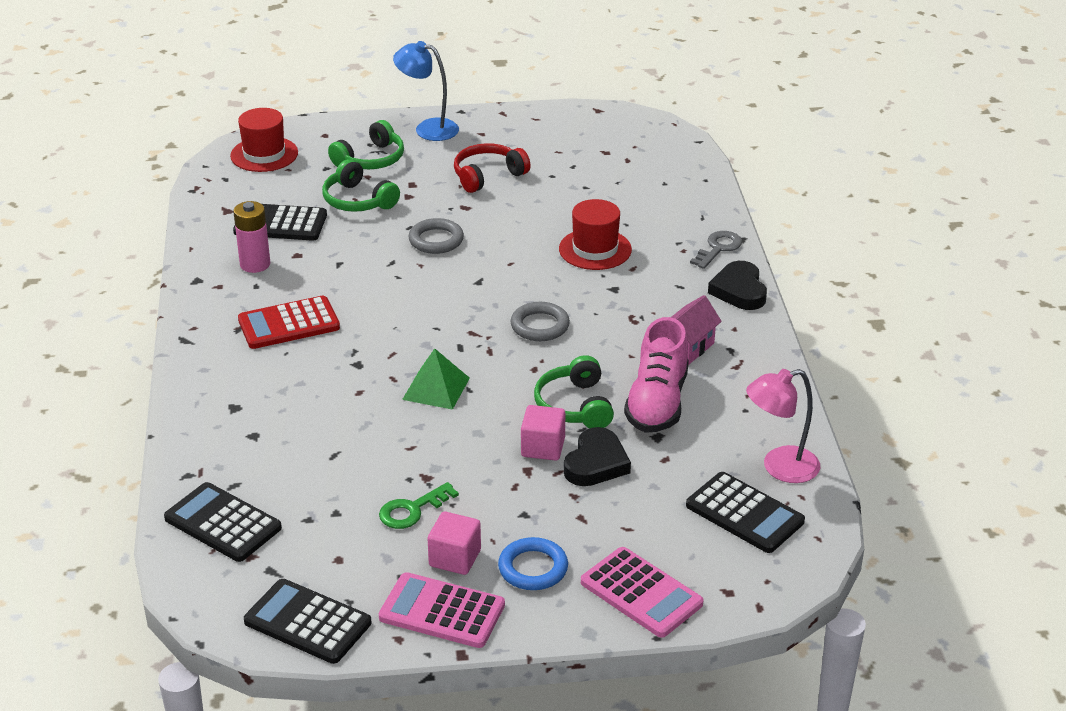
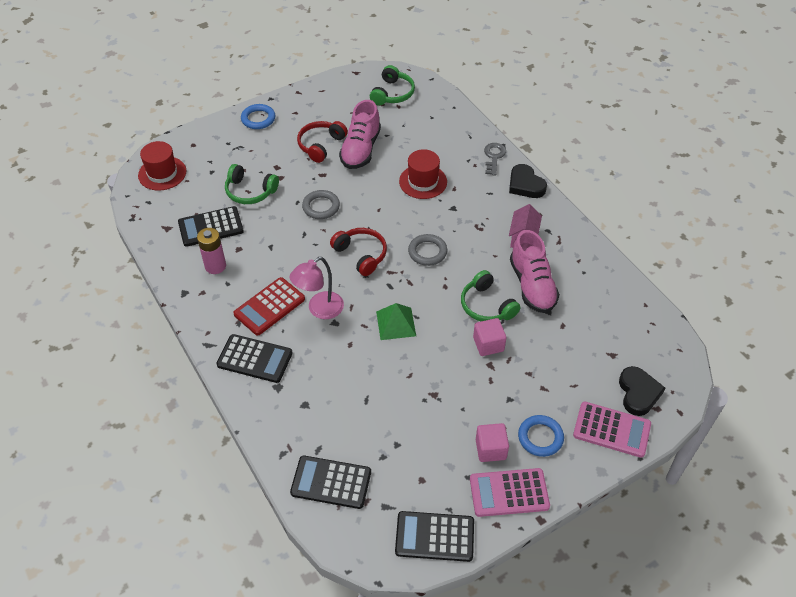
camera: 25 degrees left, 15 degrees up
green headphones [328,120,404,169] -> green headphones moved to [370,65,415,105]
green key [379,482,459,529] -> none
blue lamp [393,41,459,141] -> blue ring [241,104,275,129]
black heart [564,427,631,486] -> black heart moved to [619,366,665,416]
black calculator [686,472,805,553] -> black calculator moved to [216,334,292,383]
pink lamp [746,369,820,483] -> pink lamp moved to [290,257,344,319]
none -> red headphones [330,228,387,276]
none -> pink shoe [339,100,381,169]

